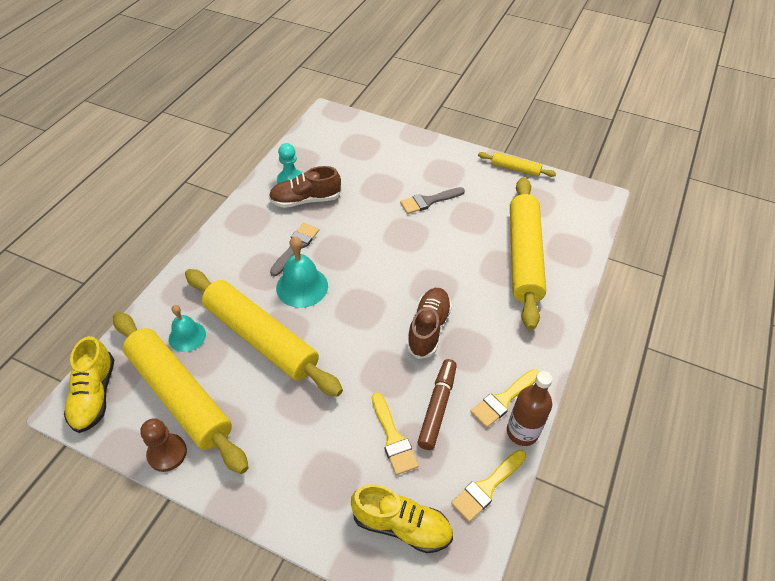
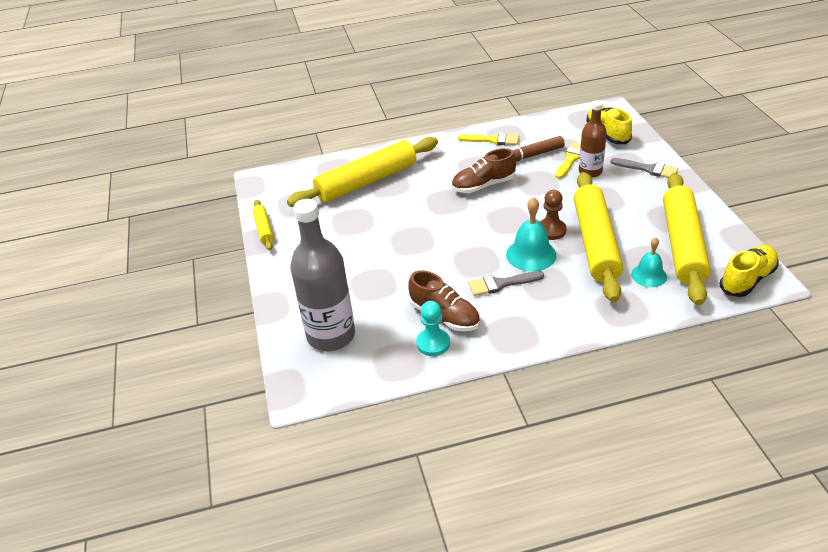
camera: 125 degrees left, 10 degrees down
brown pawn [140,418,187,472] -> brown pawn moved to [540,190,567,240]
grey brush [400,187,465,214] -> grey brush moved to [611,158,678,178]
yellow brush [451,450,526,522] -> none
brown bottle [507,371,553,446] -> brown bottle moved to [579,100,607,178]
none -> grey bottle [290,199,355,351]

